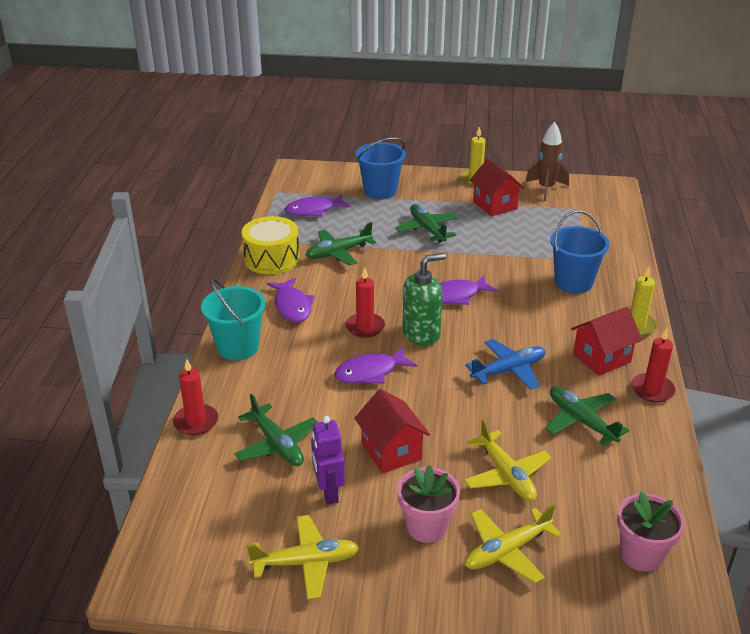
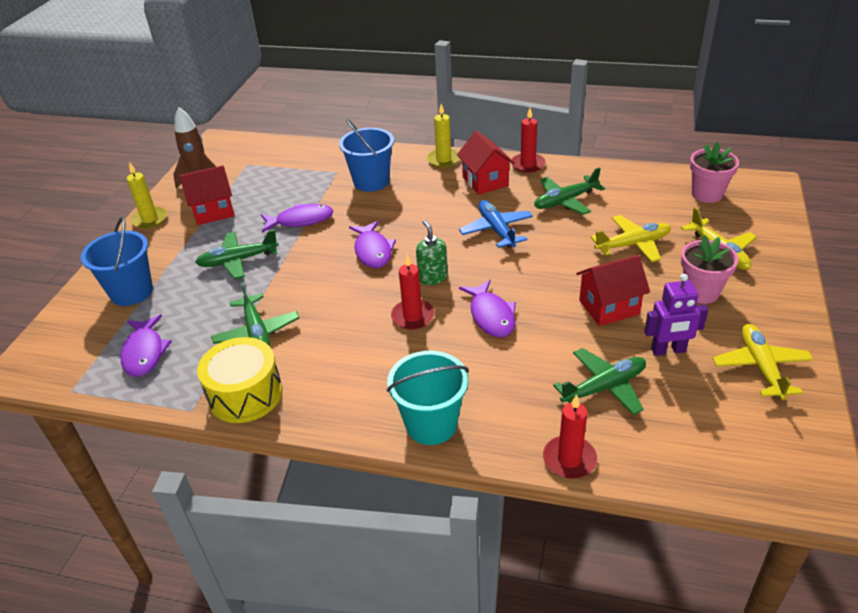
camera: 80 degrees left, 5 degrees up
purple fish [267,278,315,322] -> purple fish moved to [261,204,334,233]
green soap dispenser [402,253,446,346] -> green soap dispenser [416,220,448,285], size x0.66

